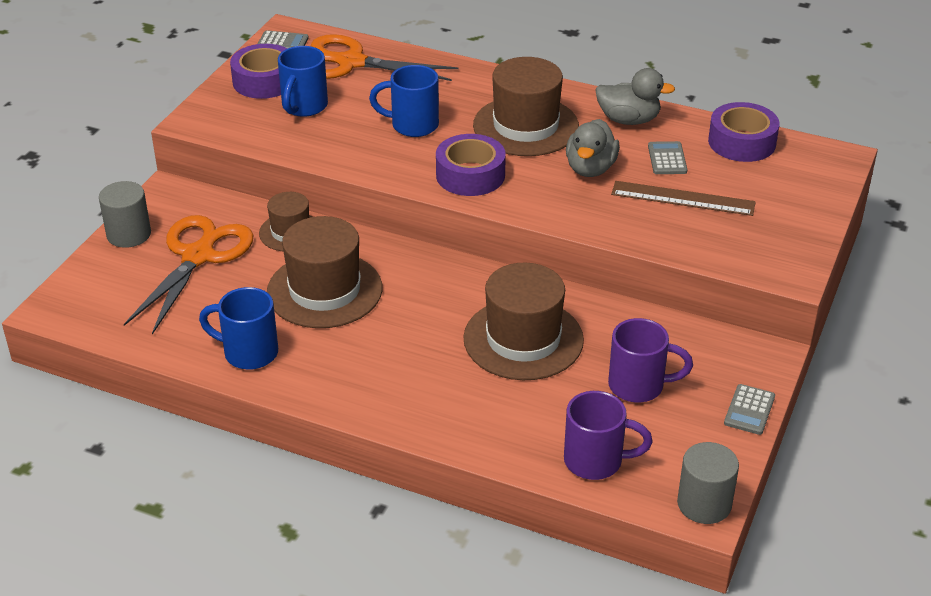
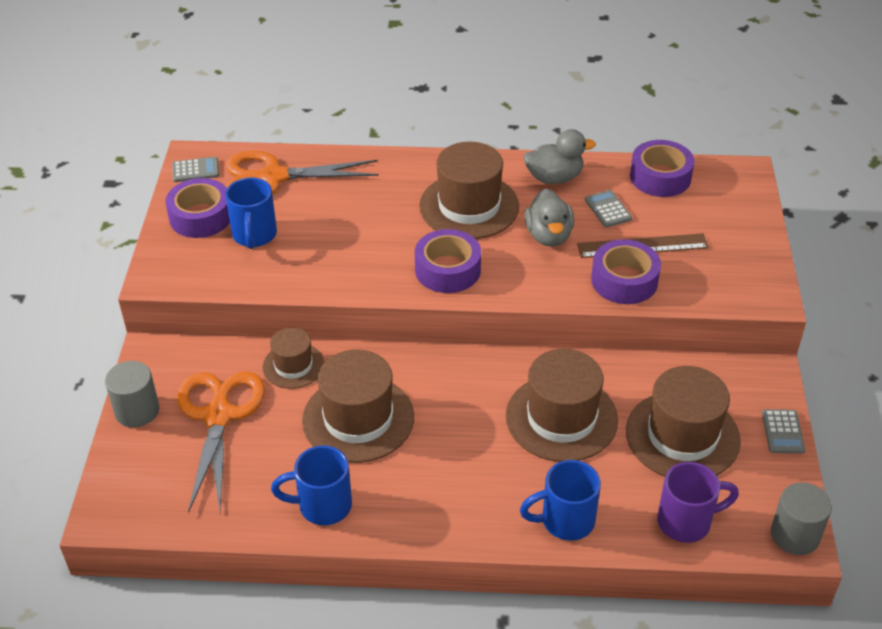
camera: 20 degrees left, 5 degrees up
blue mug [369,65,439,137] -> blue mug moved to [520,460,601,541]
purple mug [608,318,693,402] -> brown hat [626,366,741,476]
none -> purple tape [591,239,661,304]

